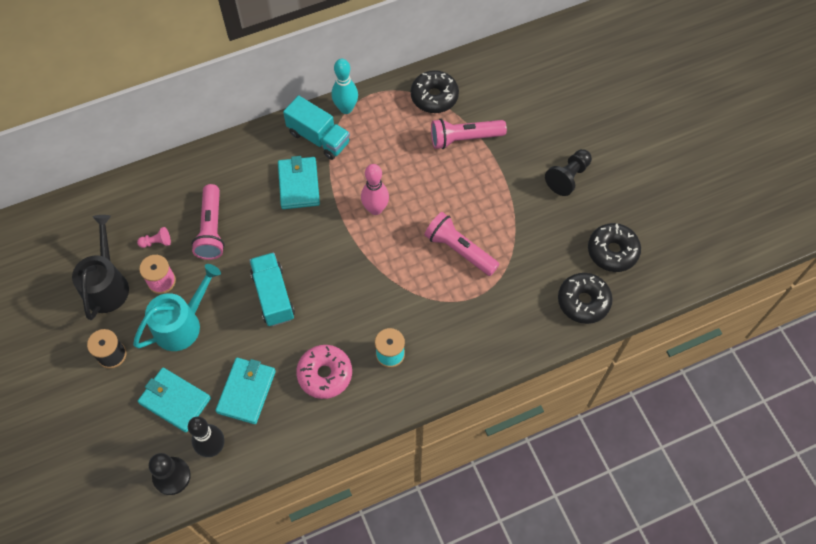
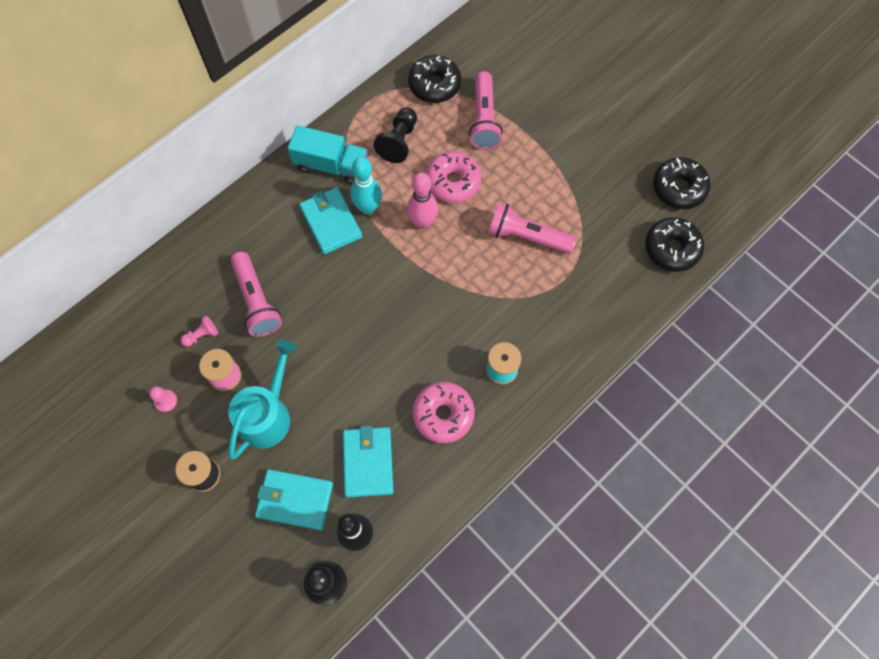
camera: 20 degrees left, 5 degrees up
black watering can [72,215,129,320] -> pink pawn [149,387,177,412]
turquoise truck [249,252,295,326] -> none
turquoise bowling pin [331,59,358,114] -> turquoise bowling pin moved to [351,157,382,215]
pink flashlight [431,119,507,149] -> pink flashlight turned 60 degrees counterclockwise [469,71,503,149]
black pawn [545,149,592,196] -> black pawn moved to [373,107,417,163]
none -> pink donut [426,151,481,203]

